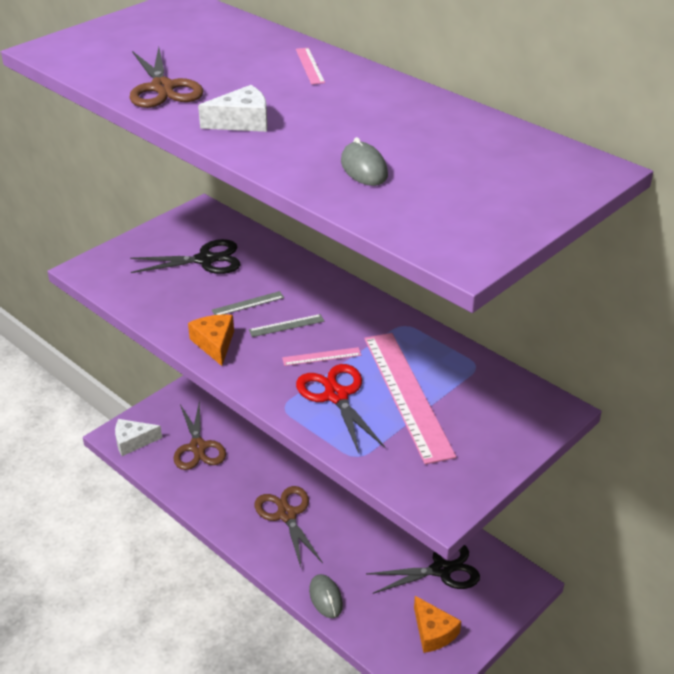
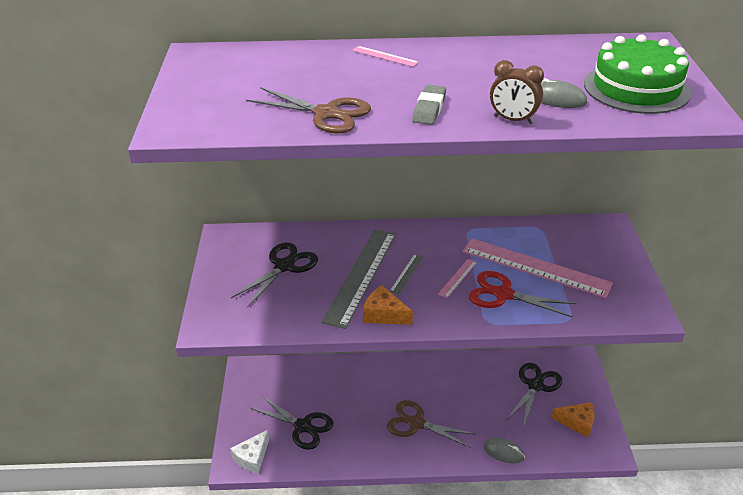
camera: 45 degrees left, 0 degrees up
brown scissors [173,400,226,470] -> black scissors [251,395,333,450]
white cheese [198,85,267,132] -> grey eraser [412,85,446,125]
grey ruler [212,291,284,315] -> grey ruler [321,229,396,329], size x2.36
none -> brown clock [490,60,544,124]
none -> green cake [584,34,691,114]

